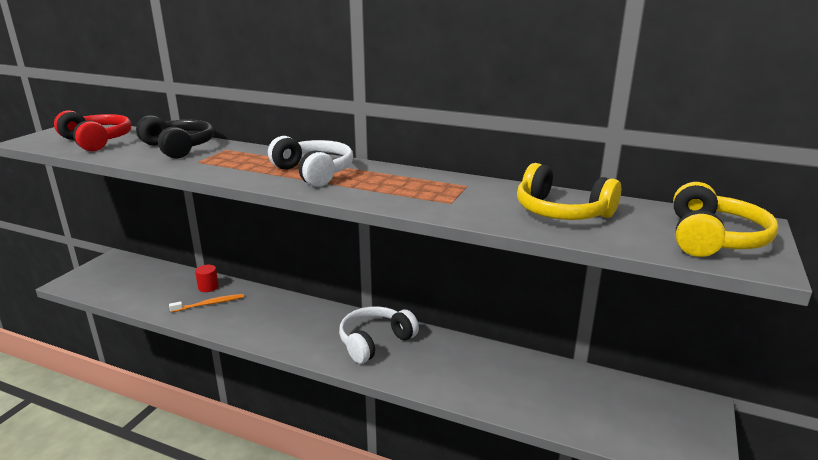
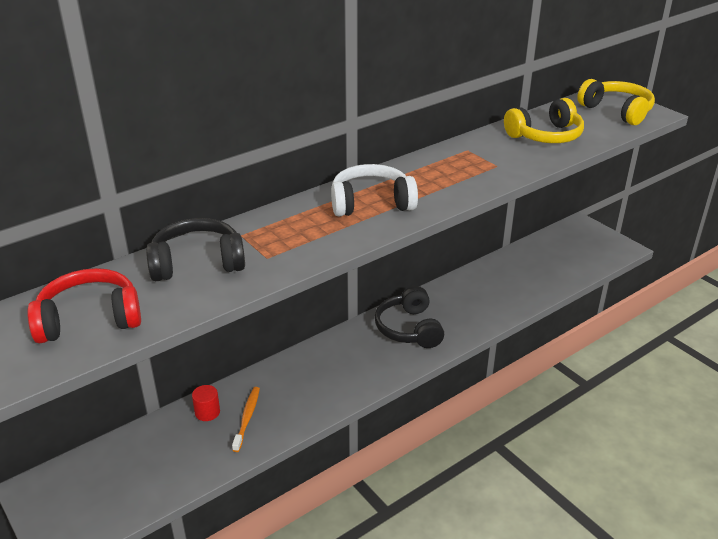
camera: 60 degrees left, 10 degrees up
white headphones [339,306,419,364] -> black headphones [375,286,444,348]

